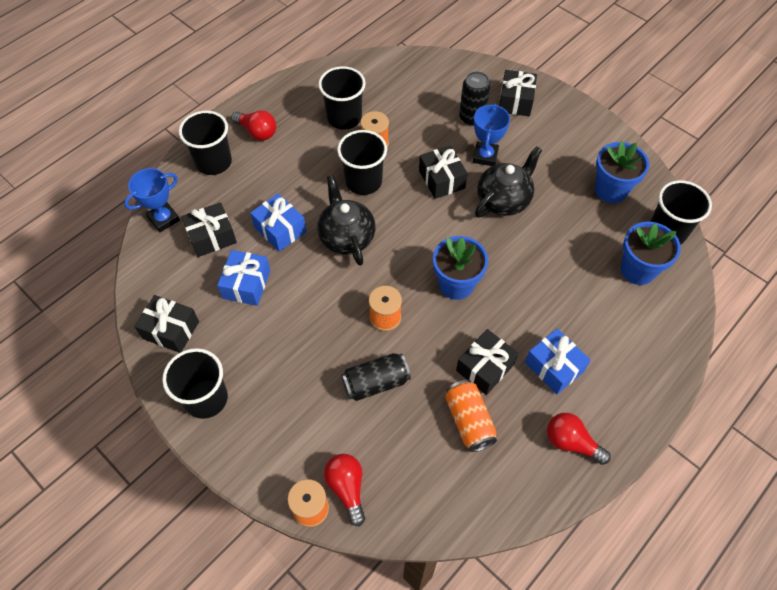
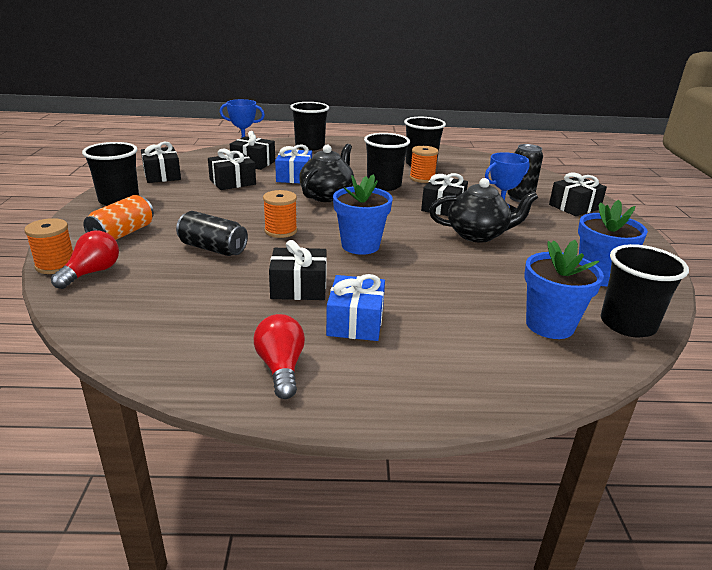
camera: 45 degrees right, 30 degrees down
blue gift [217,250,270,306] -> black gift [208,148,256,190]
red light bulb [231,110,276,141] -> none
orange can [445,380,497,452] -> orange can moved to [83,195,154,240]

